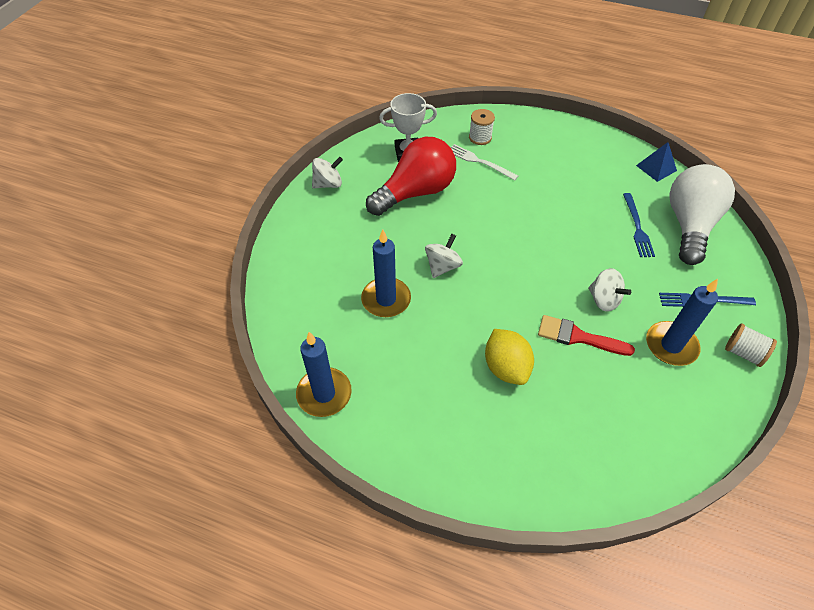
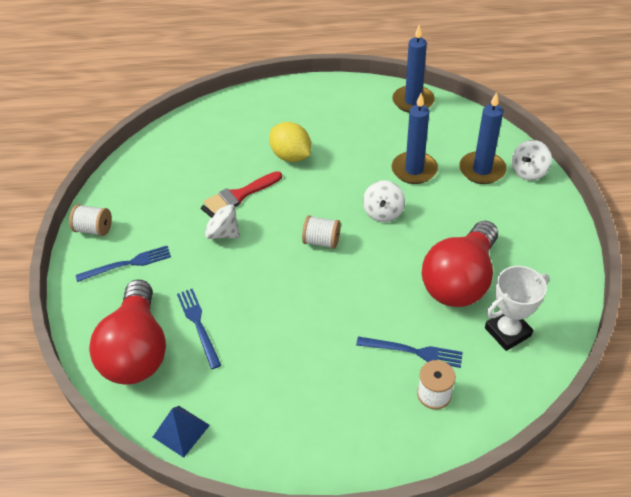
camera: 160 degrees right, 5 degrees down
white spinning top [312,157,343,188] -> white spinning top moved to [512,140,552,181]
white fork [451,144,518,181] -> blue fork [356,337,463,368]
red brush [538,315,635,356] -> red brush turned 150 degrees clockwise [204,171,282,213]
blue candle [646,279,718,366] -> blue candle moved to [459,92,506,184]
white light bulb [669,164,735,265] -> red light bulb [89,280,166,384]
none -> white spool [302,215,341,249]

